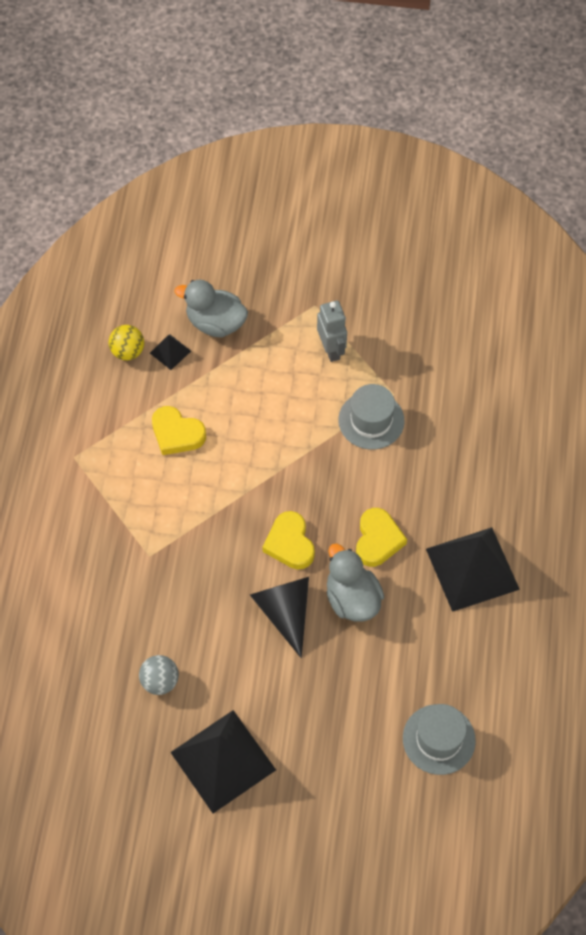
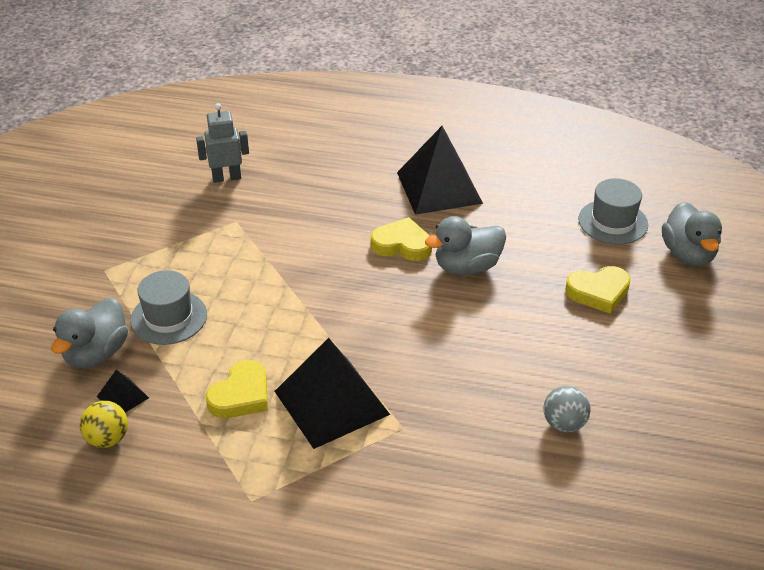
camera: 85 degrees left, 20 degrees down
black pyramid [170,710,276,813] -> black pyramid moved to [274,338,390,449]
black cone [250,577,309,658] -> none
yellow heart [263,511,315,570] -> yellow heart moved to [565,266,631,313]
grey robot [317,300,347,362] -> grey robot moved to [196,103,249,183]
grey hat [338,384,405,450] -> grey hat moved to [130,270,207,345]
none -> grey duck [662,202,722,266]

